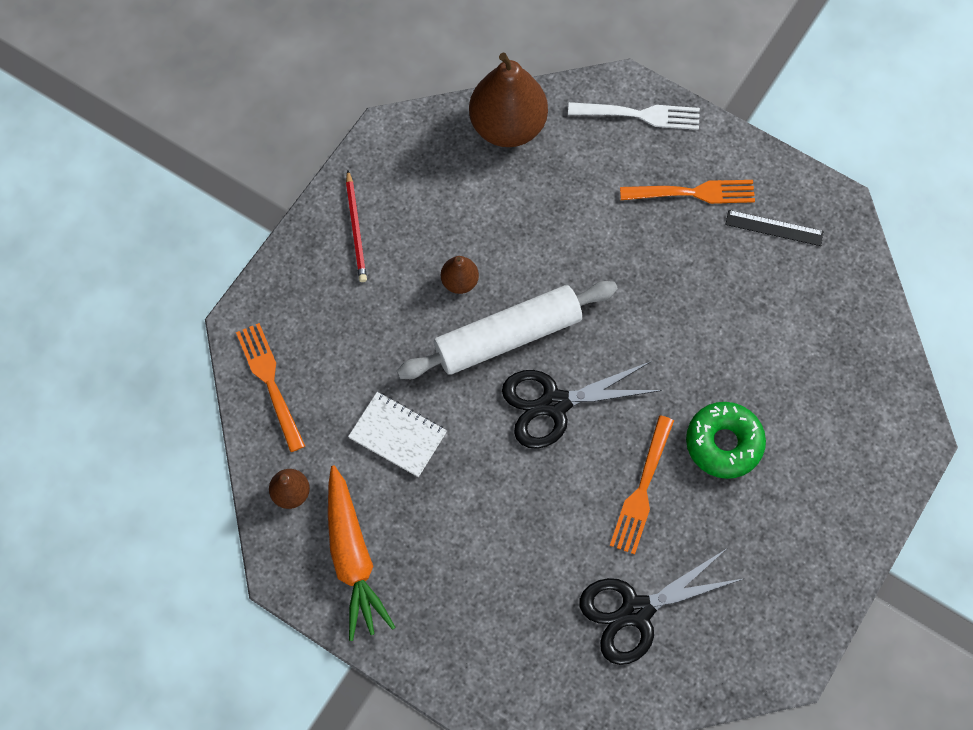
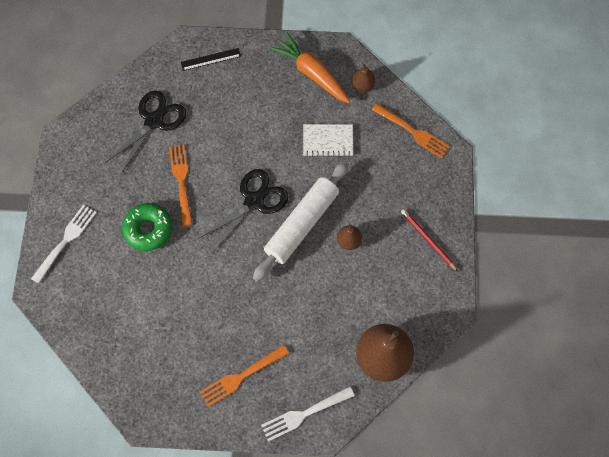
camera: 150 degrees right, 0 degrees up
black ruler [725,210,824,246] -> black ruler moved to [181,48,241,71]
none -> white fork [31,205,97,284]

